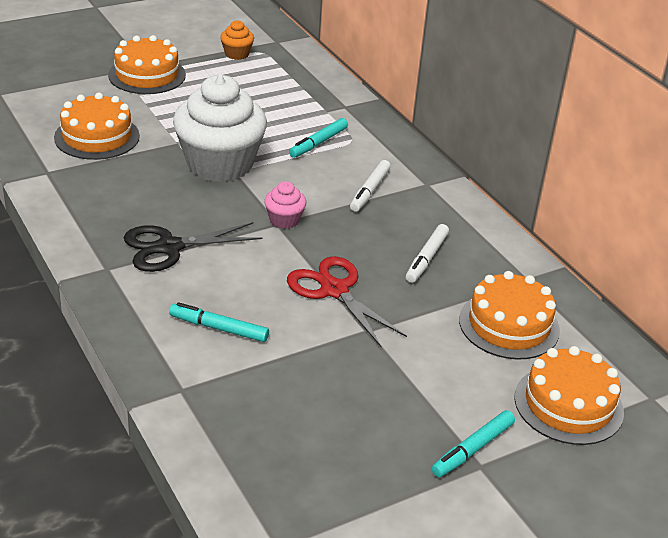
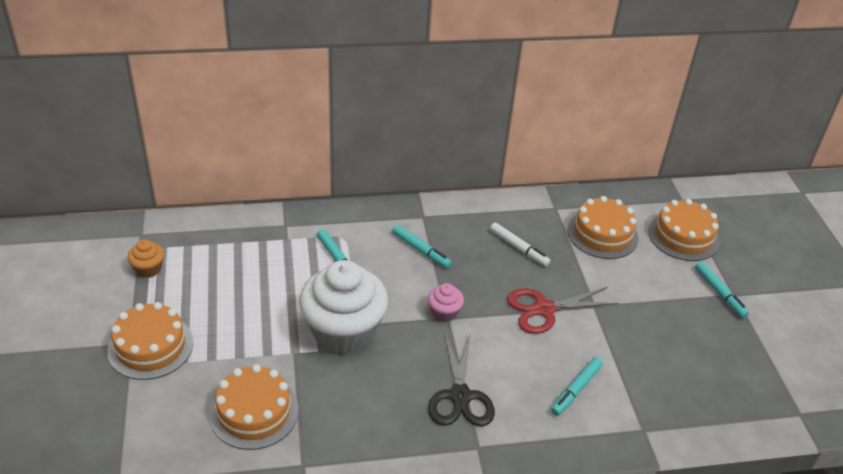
camera: 70 degrees left, 5 degrees up
white marker [350,160,391,212] -> turquoise marker [392,225,452,268]

